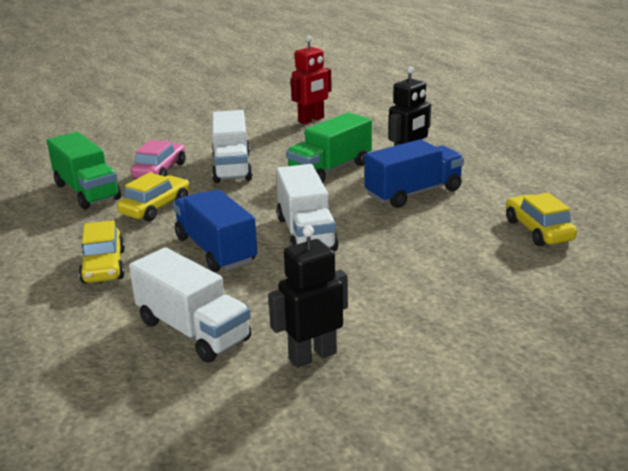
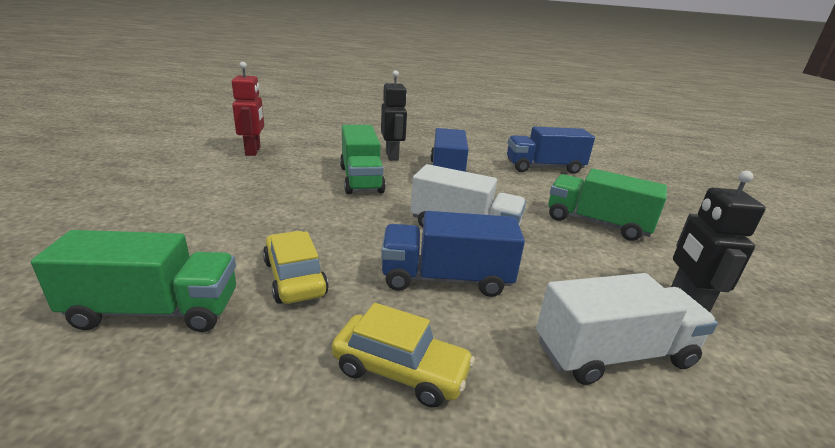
camera: 60 degrees left, 0 degrees up
pink car [131,140,186,179] -> none
white truck [212,110,253,183] -> none
yellow car [506,193,577,246] -> blue truck [507,127,595,174]
none -> green truck [548,169,667,241]

